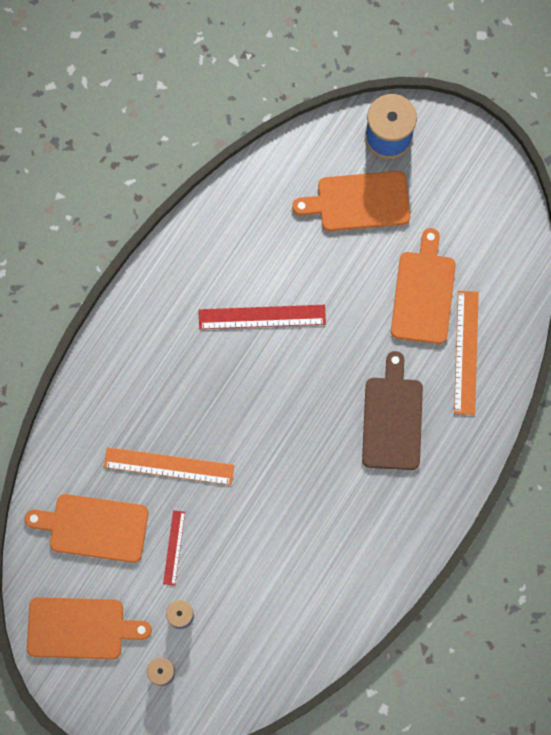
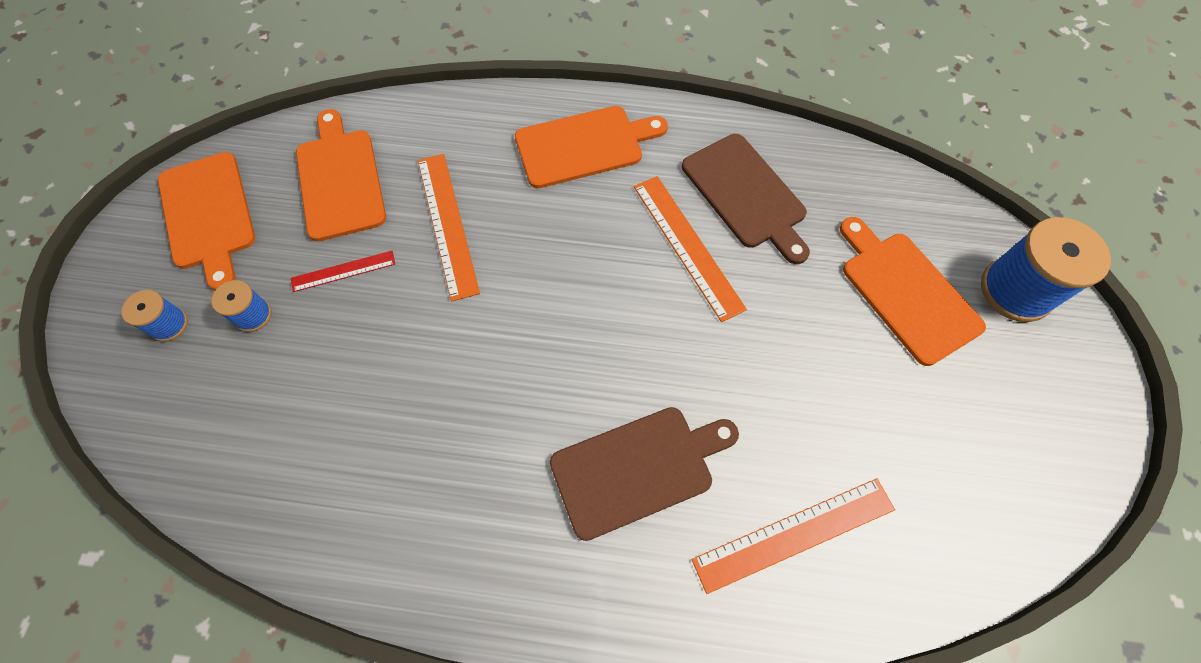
camera: 65 degrees right, 10 degrees down
red ruler [199,305,326,329] -> orange ruler [634,176,747,322]
orange cutting board [391,228,456,344] -> orange cutting board moved to [515,106,668,188]
none -> brown cutting board [682,134,810,264]

